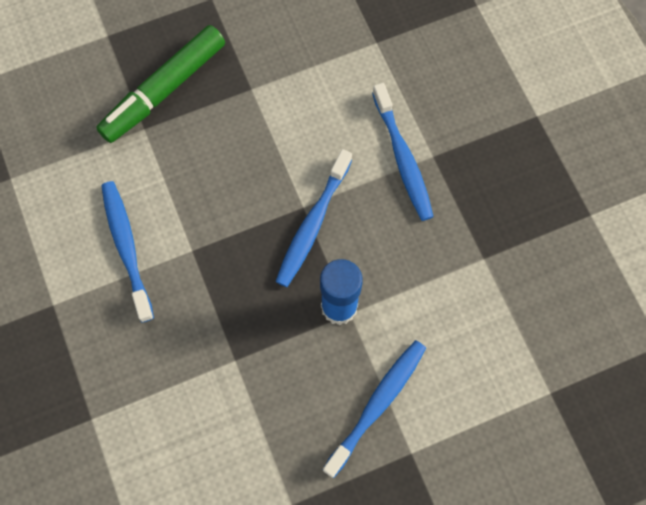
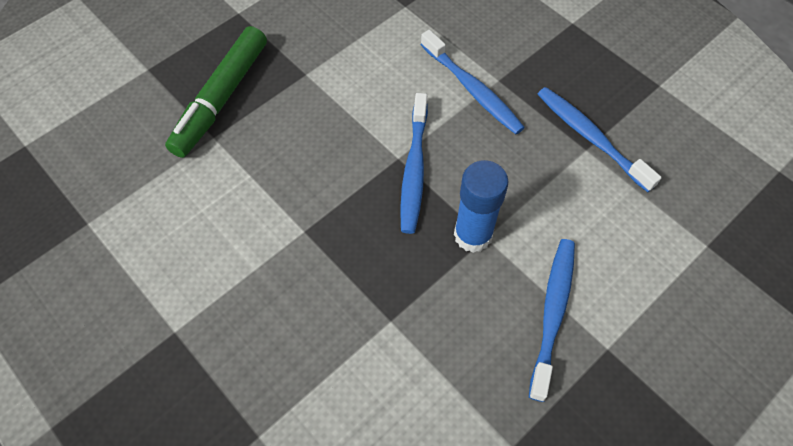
camera: 20 degrees left, 10 degrees down
blue toothbrush [101,181,154,323] -> blue toothbrush moved to [538,87,662,192]

